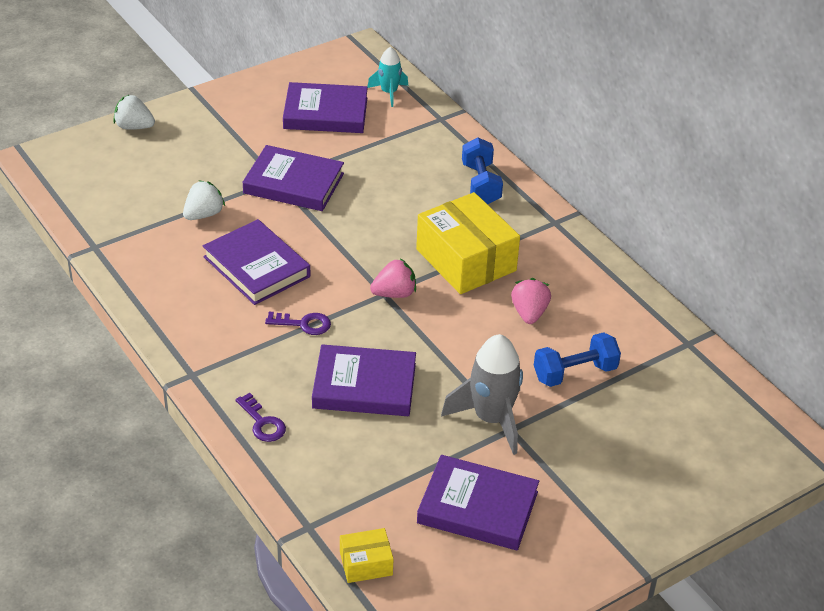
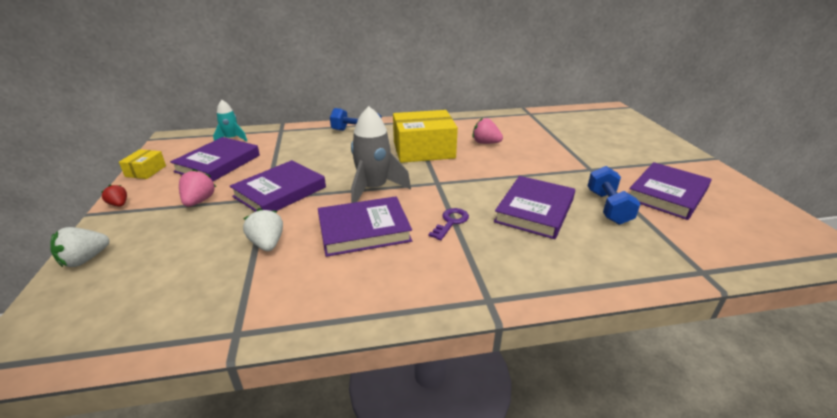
camera: 65 degrees left, 10 degrees down
purple key [235,393,286,442] -> none
yellow box [340,528,394,583] -> yellow box moved to [119,149,166,179]
pink strawberry [370,258,416,298] -> pink strawberry moved to [179,169,216,207]
grey rocket [441,334,523,455] -> grey rocket moved to [351,106,411,203]
blue dumbbell [534,332,621,387] -> blue dumbbell moved to [588,166,641,225]
none -> red strawberry [101,185,127,206]

